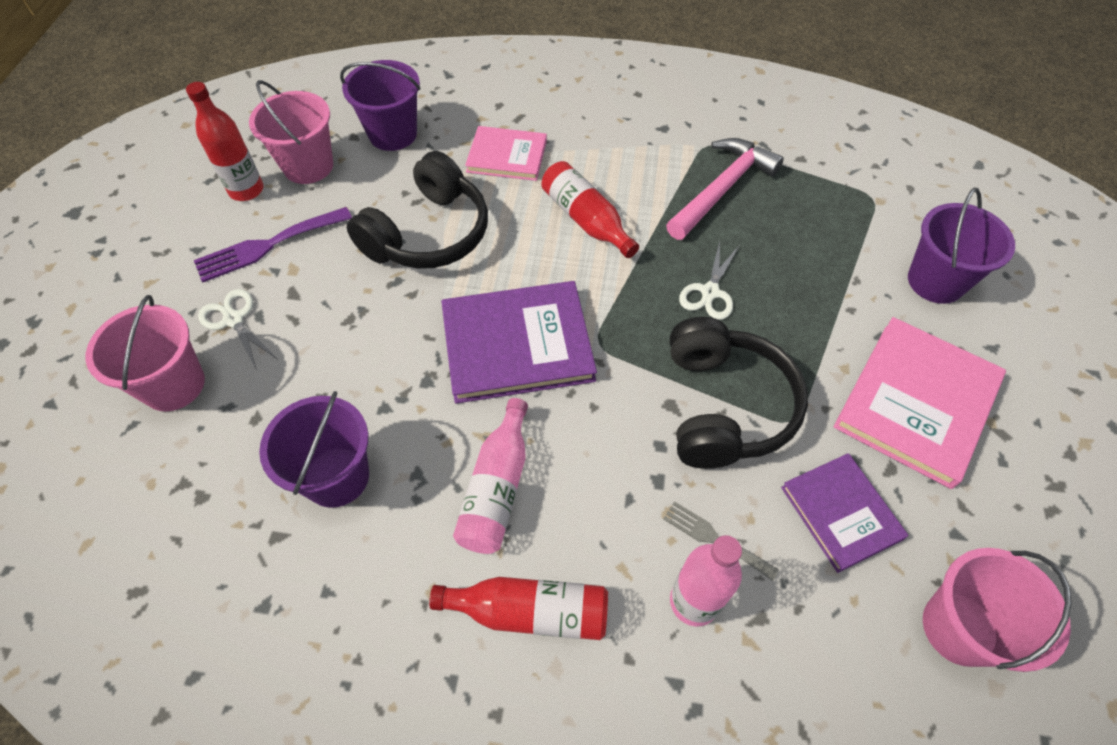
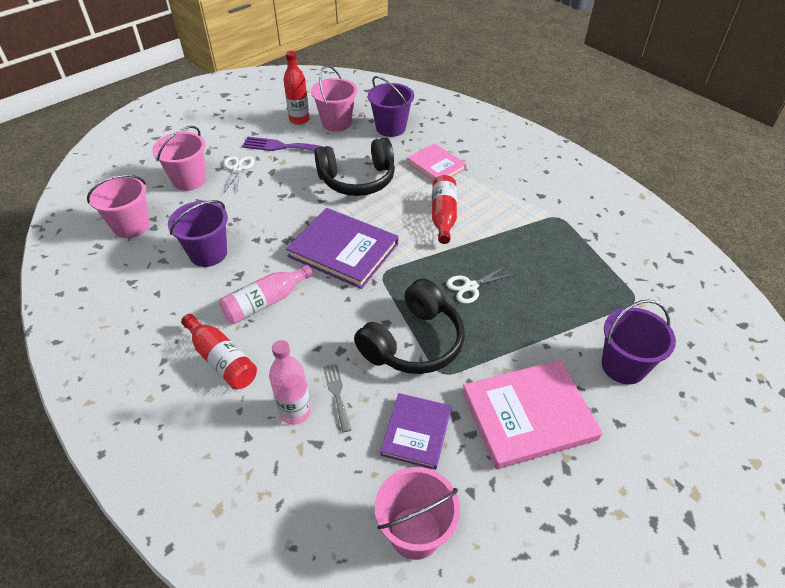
camera: 40 degrees right, 10 degrees down
pink hammer [666,138,784,240] -> none
none -> pink bucket [87,175,150,238]

